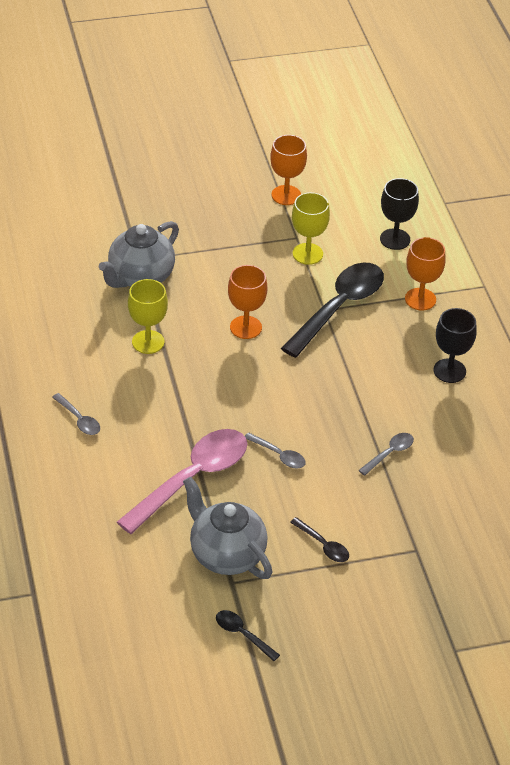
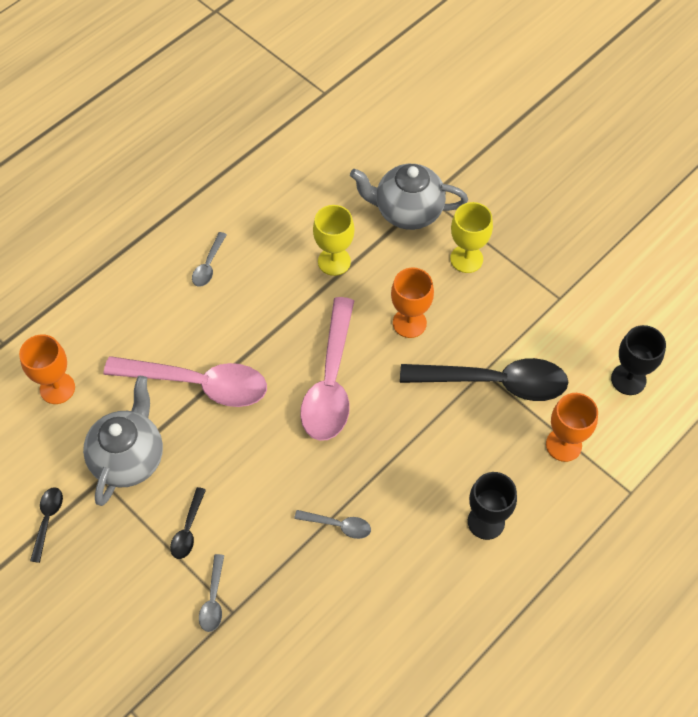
camera: 60 degrees right, 15 degrees up
grey spoon [245,432,306,468] -> grey spoon moved to [199,554,224,632]
orange goblet [270,135,307,205] -> orange goblet moved to [19,334,75,404]
yellow goblet [292,192,330,265] -> yellow goblet moved to [450,202,493,273]
none -> pink spoon [300,297,354,441]

